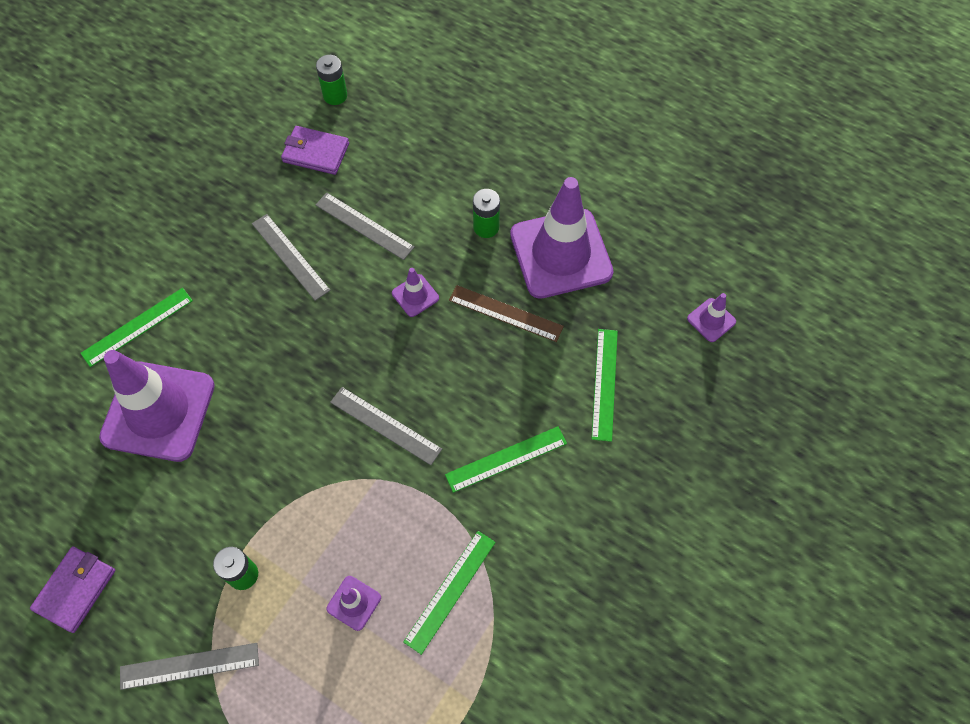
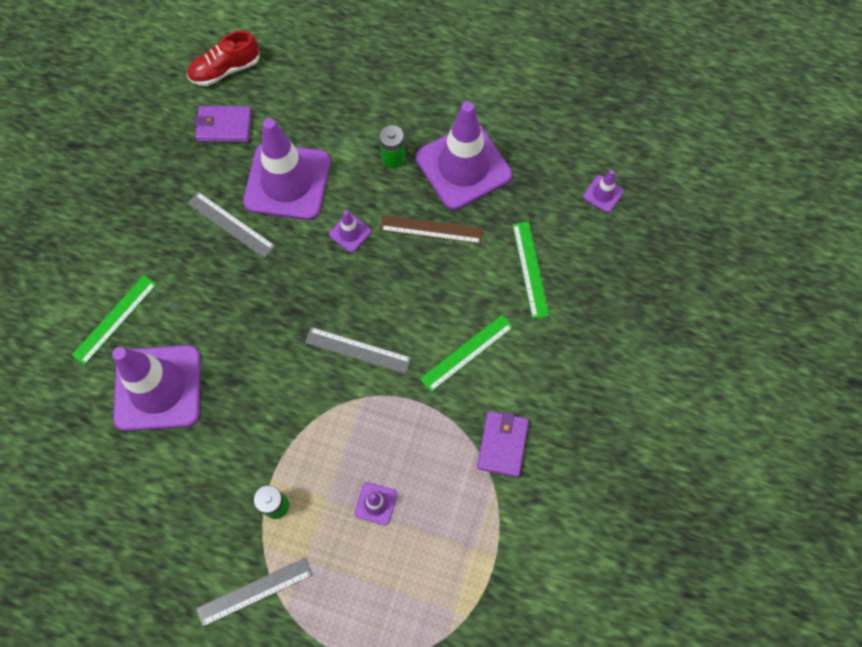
camera: 15 degrees left, 5 degrees up
purple wallet [30,546,115,633] -> purple wallet moved to [477,411,529,477]
grey ruler [315,193,414,260] -> purple traffic cone [243,118,331,220]
green battery [316,55,347,105] -> red shoe [187,30,260,86]
green ruler [403,531,496,655] -> none

